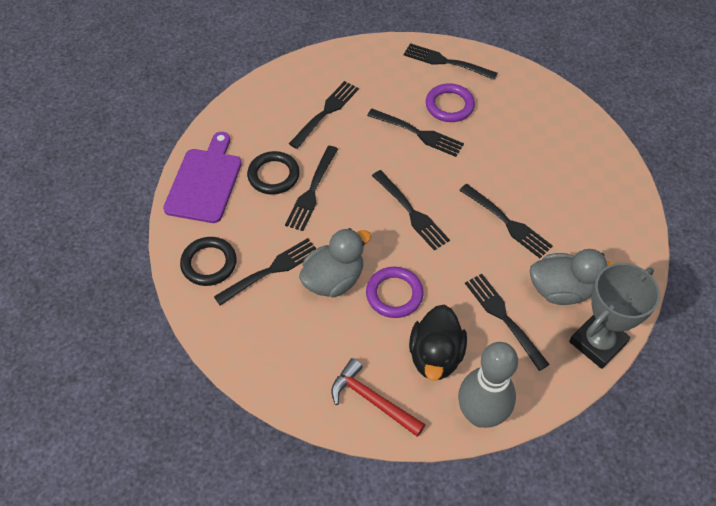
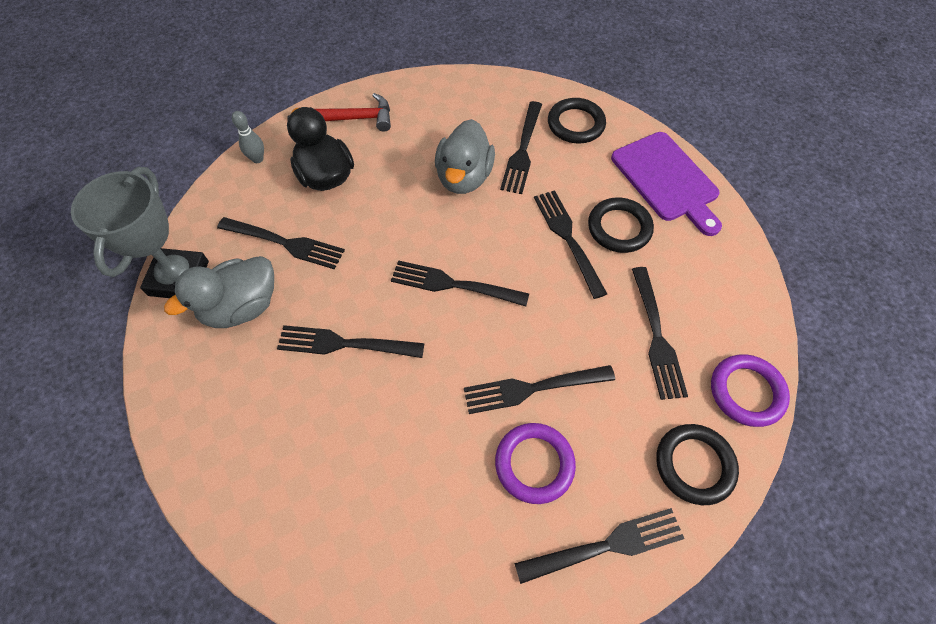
camera: 140 degrees right, 5 degrees up
purple ring [366,267,424,318] -> purple ring moved to [711,354,790,427]
grey bowling pin [458,342,518,428] -> grey bowling pin [232,111,264,163], size x0.43
none -> black ring [656,424,739,505]

